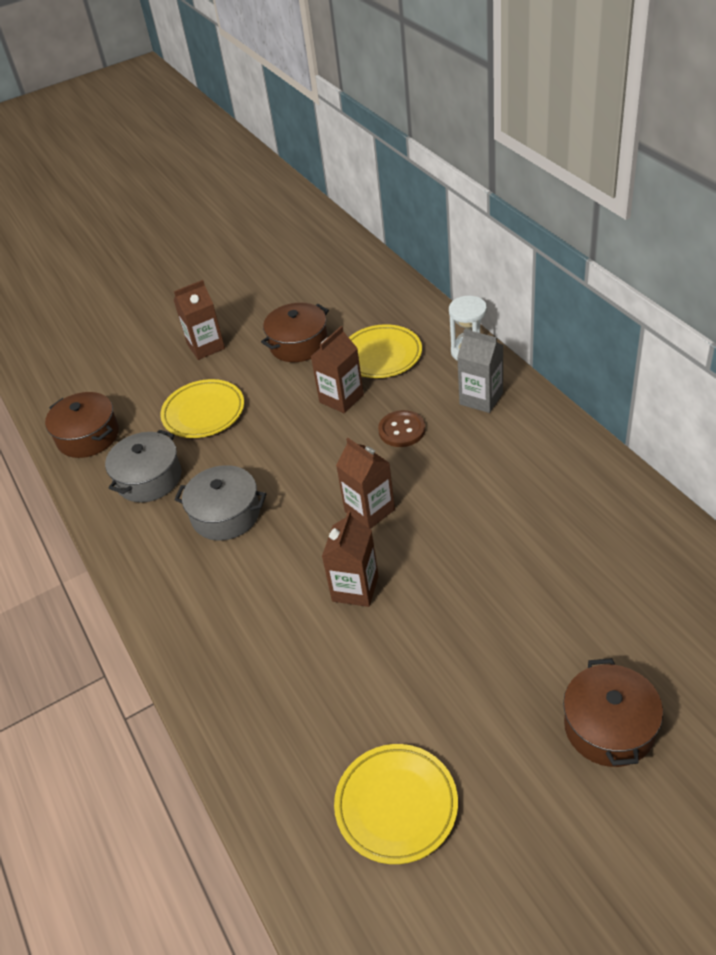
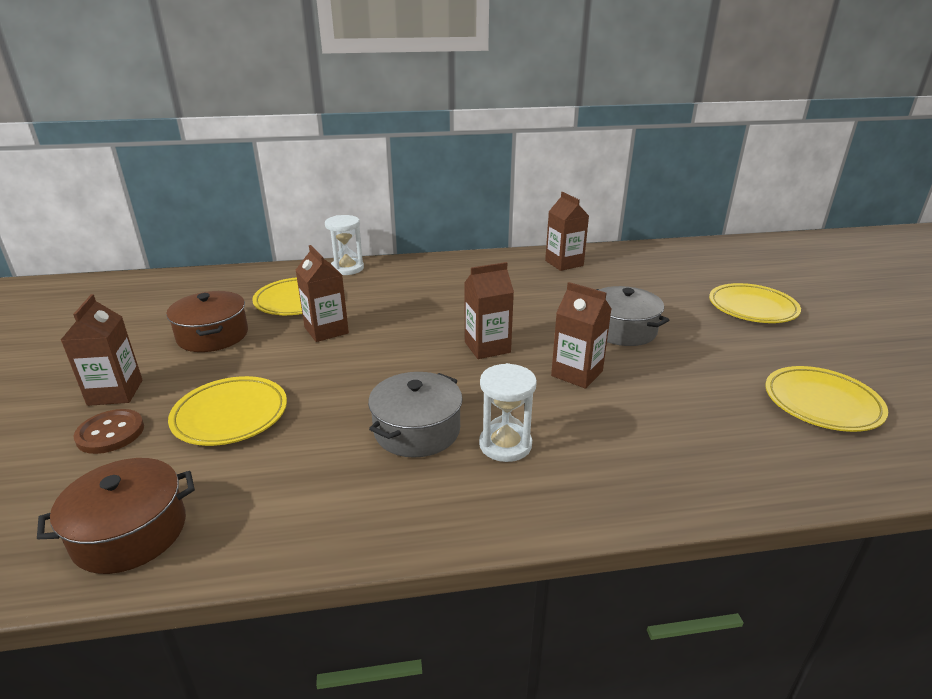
camera: 75 degrees left, 15 degrees down
grey pot [105,430,181,503] -> grey pot moved to [596,286,669,346]
brown button [378,410,425,447] -> brown button moved to [74,409,144,454]
grey carton [457,329,503,413] -> none
brown pot [563,658,663,767] -> yellow plate [709,283,801,323]
none -> white hourglass [479,363,537,462]
none -> brown carton [545,192,589,271]

